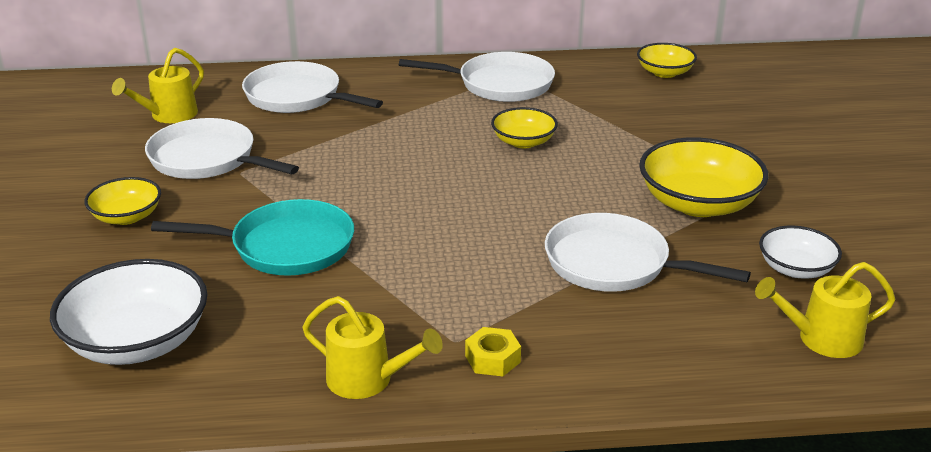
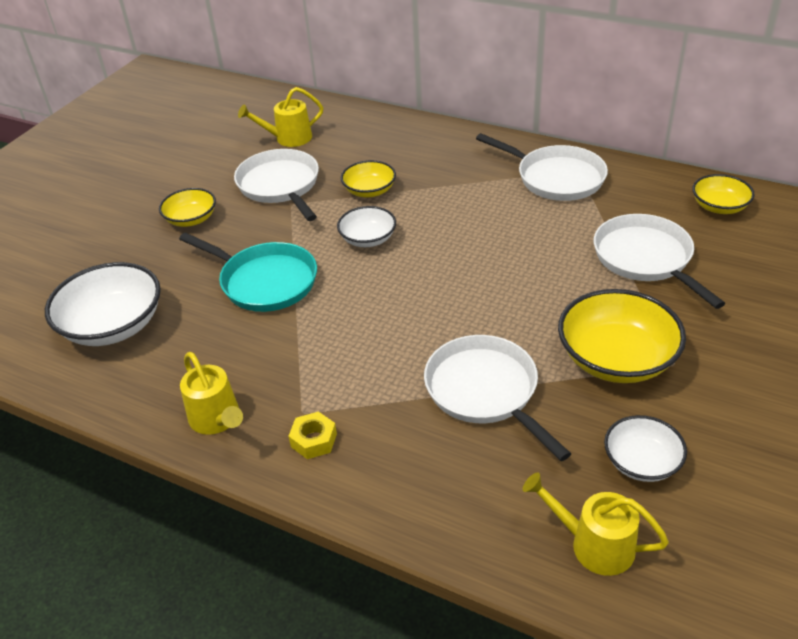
camera: 35 degrees right, 10 degrees up
white pan [242,61,383,113] -> white pan moved to [594,214,725,309]
yellow bowl [491,107,558,148] -> yellow bowl moved to [341,160,396,197]
none -> white bowl [337,206,396,247]

